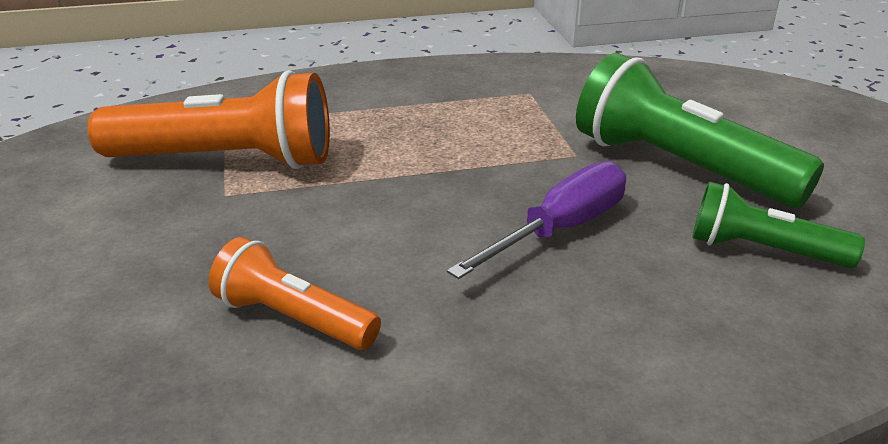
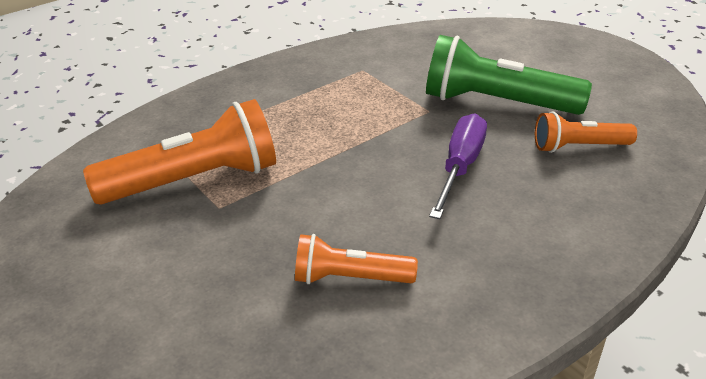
camera: 25 degrees left, 5 degrees up
green flashlight [692,181,865,268] -> orange flashlight [535,112,637,153]

